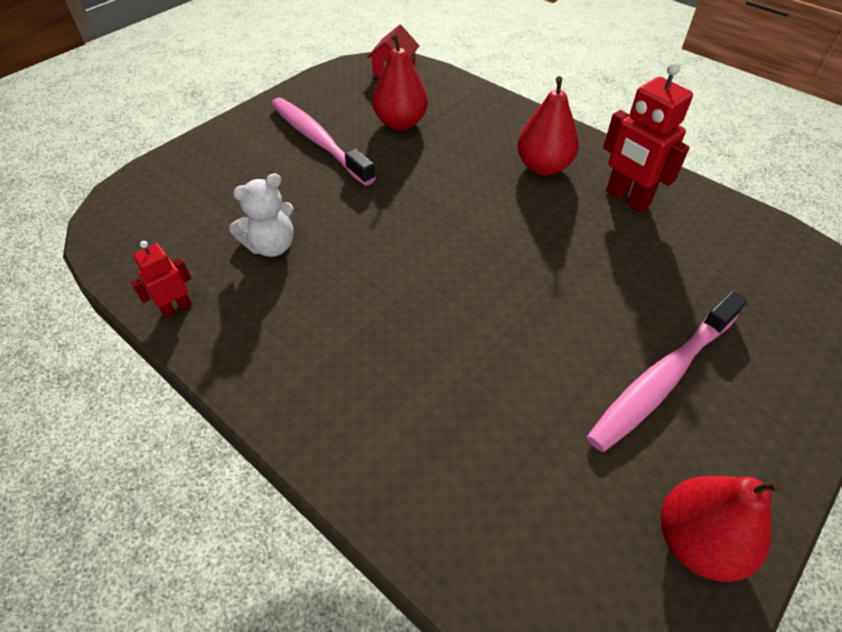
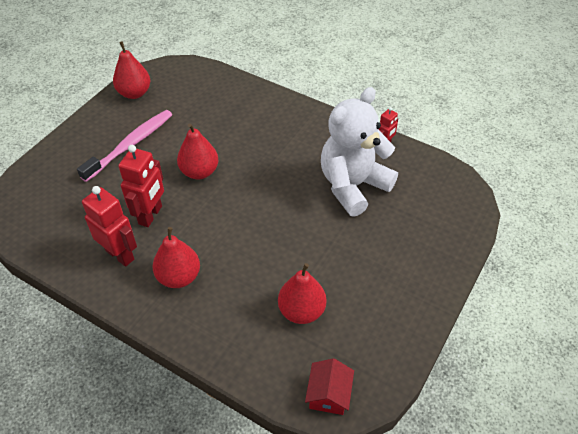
camera: 170 degrees right, 0 degrees up
white teddy bear [229,173,294,257] -> white teddy bear [321,87,398,217], size x1.98
pink toothbrush [271,98,376,186] -> none
none -> red robot [118,145,164,227]
none -> red pear [177,123,218,180]

